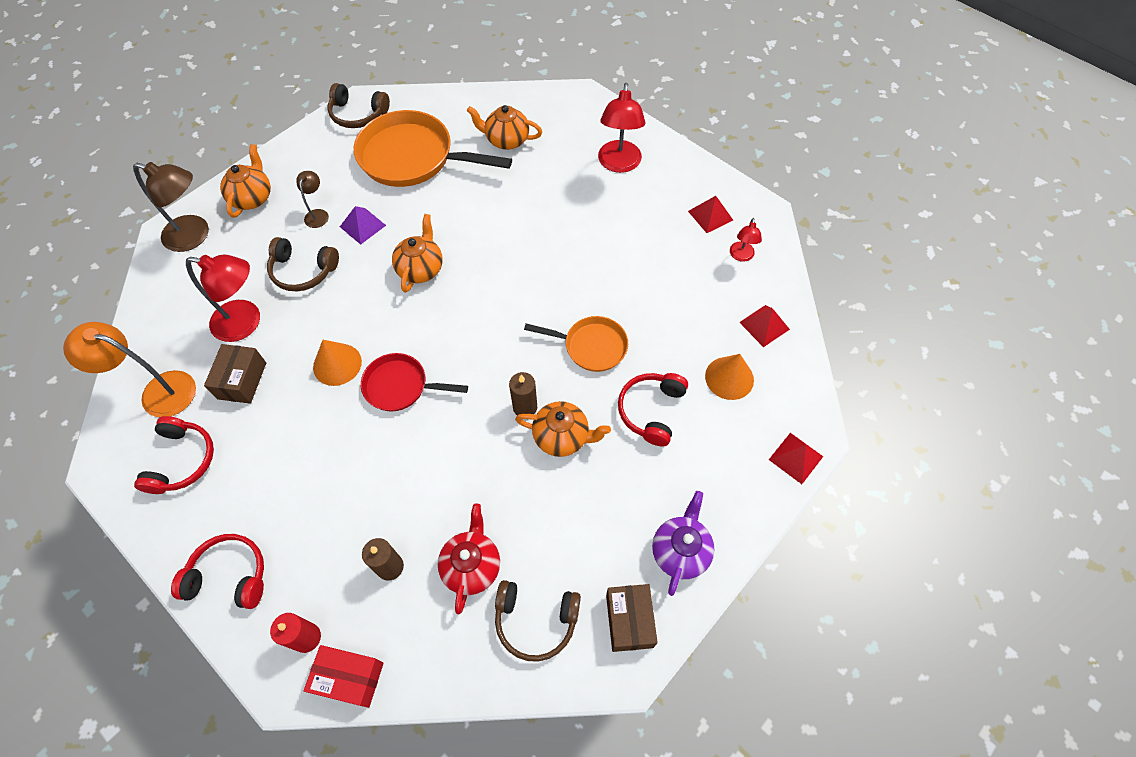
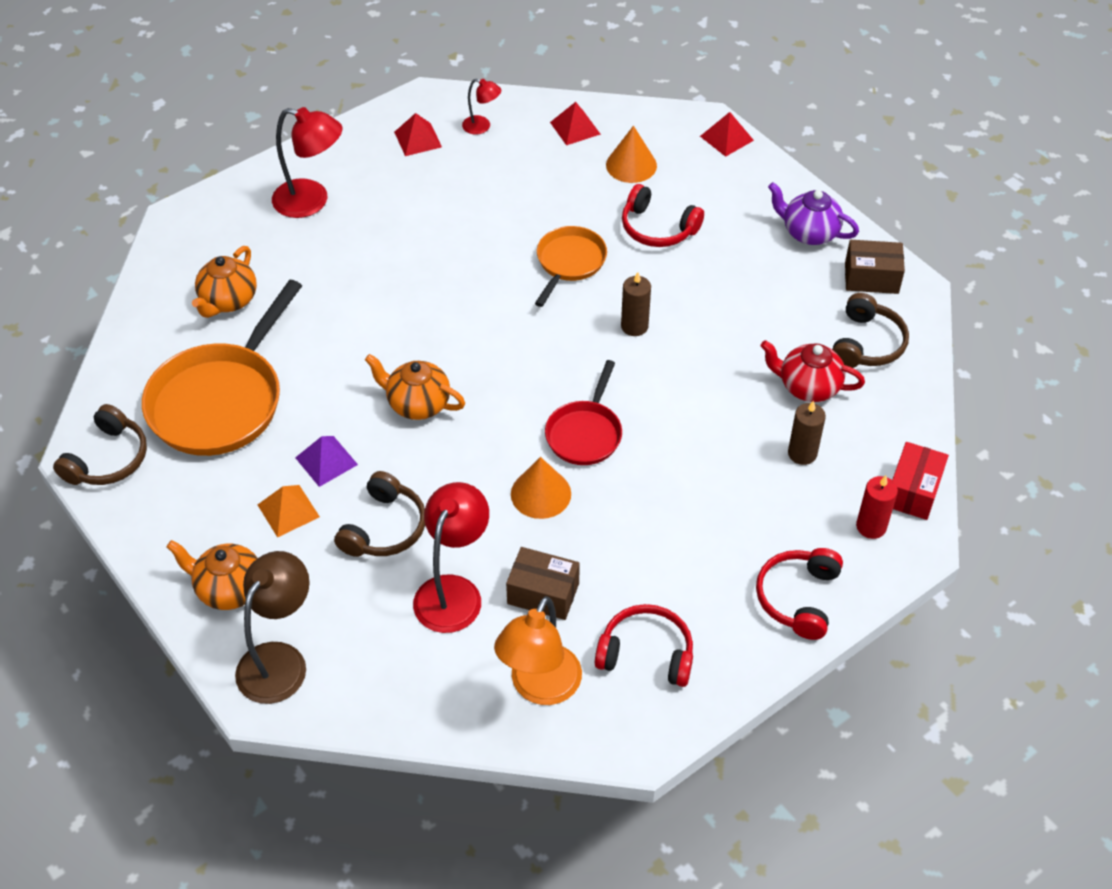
camera: 80 degrees left, 10 degrees down
brown lamp [296,171,329,228] -> orange pyramid [258,485,320,538]
orange teapot [515,401,611,457] -> none

